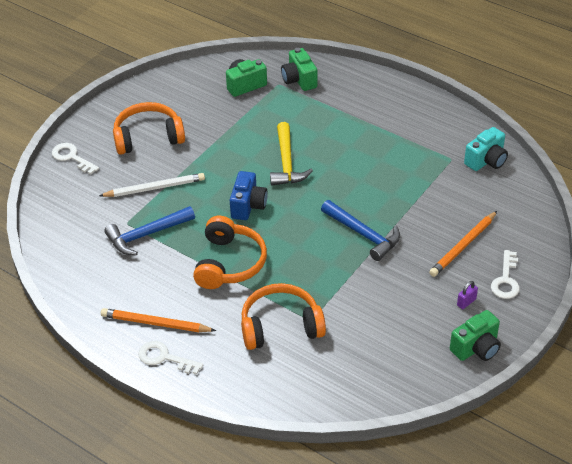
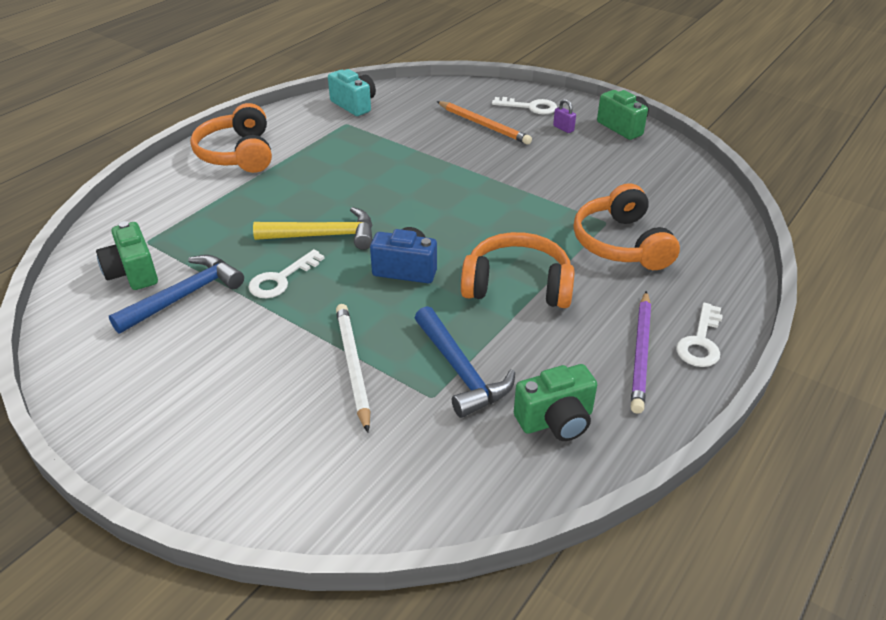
camera: 90 degrees left, 5 degrees down
white key [52,143,99,174] -> white key moved to [248,249,325,298]
orange pencil [101,308,216,332] -> purple pencil [631,291,651,414]
orange headphones [113,102,185,155] -> orange headphones moved to [190,103,272,173]
green camera [281,48,317,91] -> green camera moved to [514,364,597,441]
blue hammer [321,200,400,261] -> blue hammer moved to [109,255,244,334]

